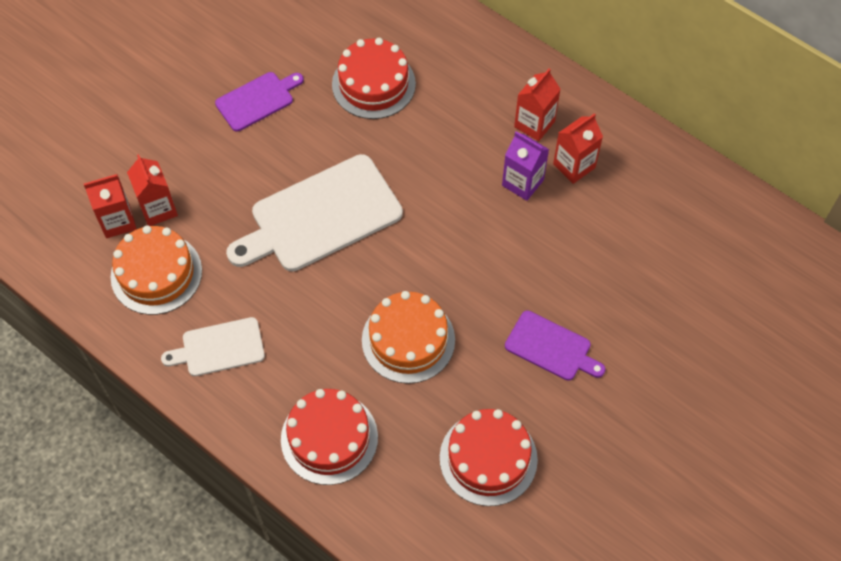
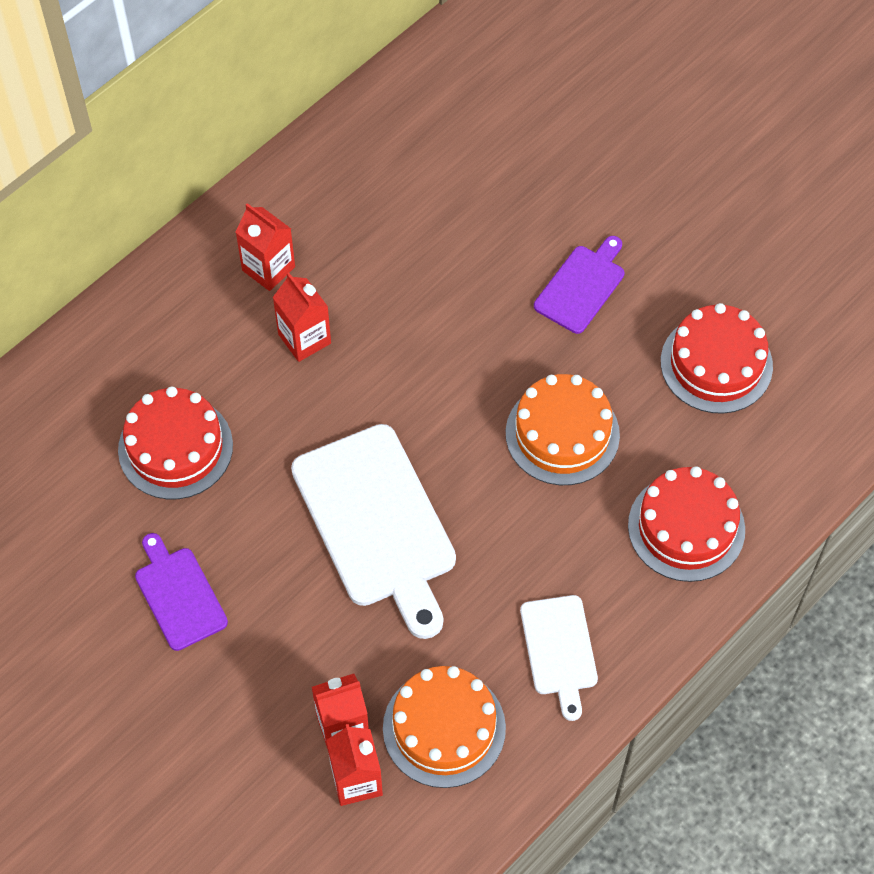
camera: 85 degrees left, 0 degrees up
purple carton [502,131,549,201] -> none
red carton [553,113,603,184] -> red carton moved to [273,272,331,362]

